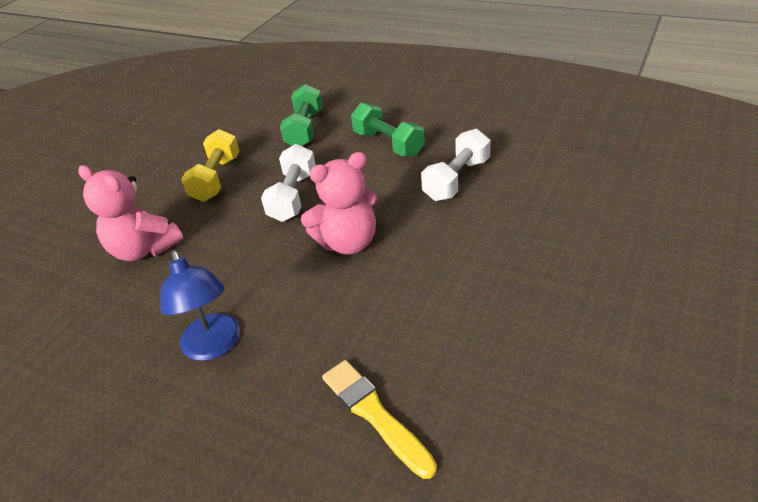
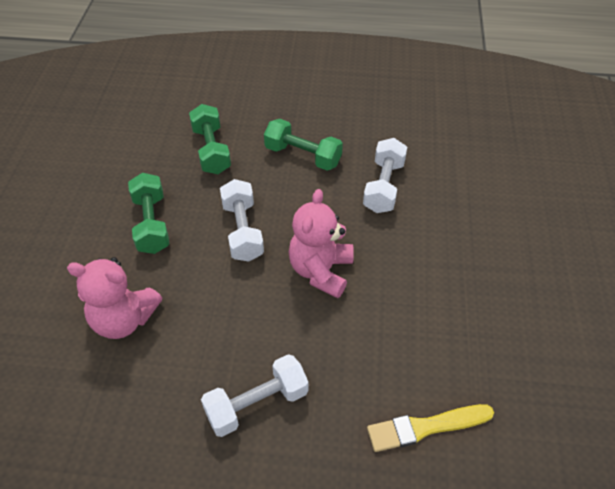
camera: 25 degrees left, 10 degrees up
blue lamp [160,250,240,361] -> white dumbbell [201,354,309,437]
yellow dumbbell [181,129,240,202] -> green dumbbell [128,173,169,254]
pink teddy bear [301,152,377,255] -> pink teddy bear turned 150 degrees clockwise [288,189,354,298]
yellow brush [322,360,437,479] -> yellow brush turned 45 degrees counterclockwise [367,404,494,452]

